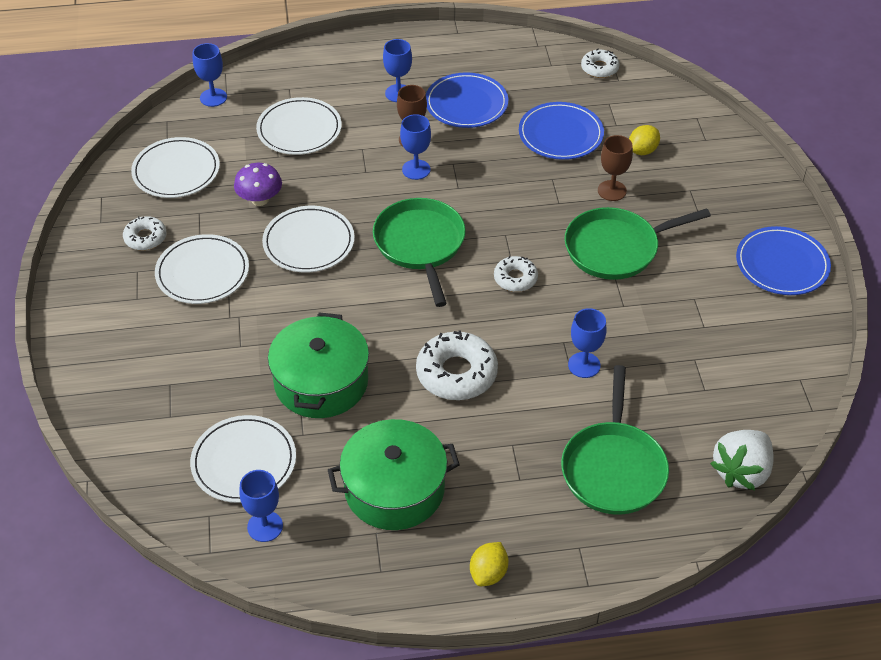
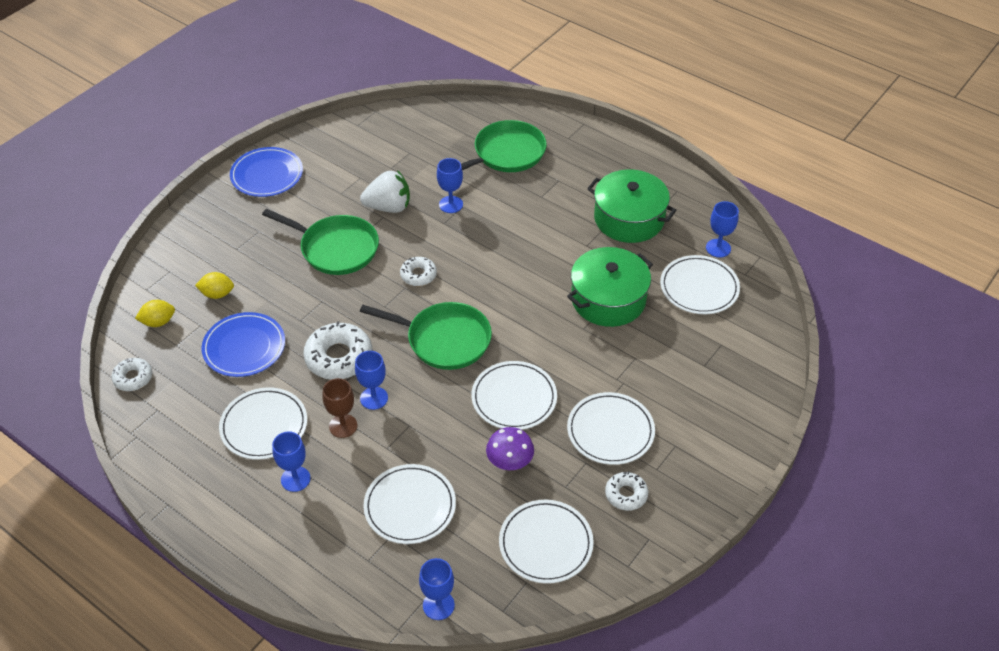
camera: 135 degrees left, 0 degrees up
green pan [373,198,466,307] -> green pan turned 105 degrees counterclockwise [360,302,492,370]
white donut [416,330,498,400] -> white donut moved to [303,321,372,380]
blue plate [426,72,508,128] -> white plate [219,387,307,460]
yellow lemon [470,542,508,586] -> yellow lemon moved to [135,300,175,327]
brown goblet [598,135,633,201] -> none
white strawberry [710,430,774,490] -> white strawberry moved to [360,170,410,213]

